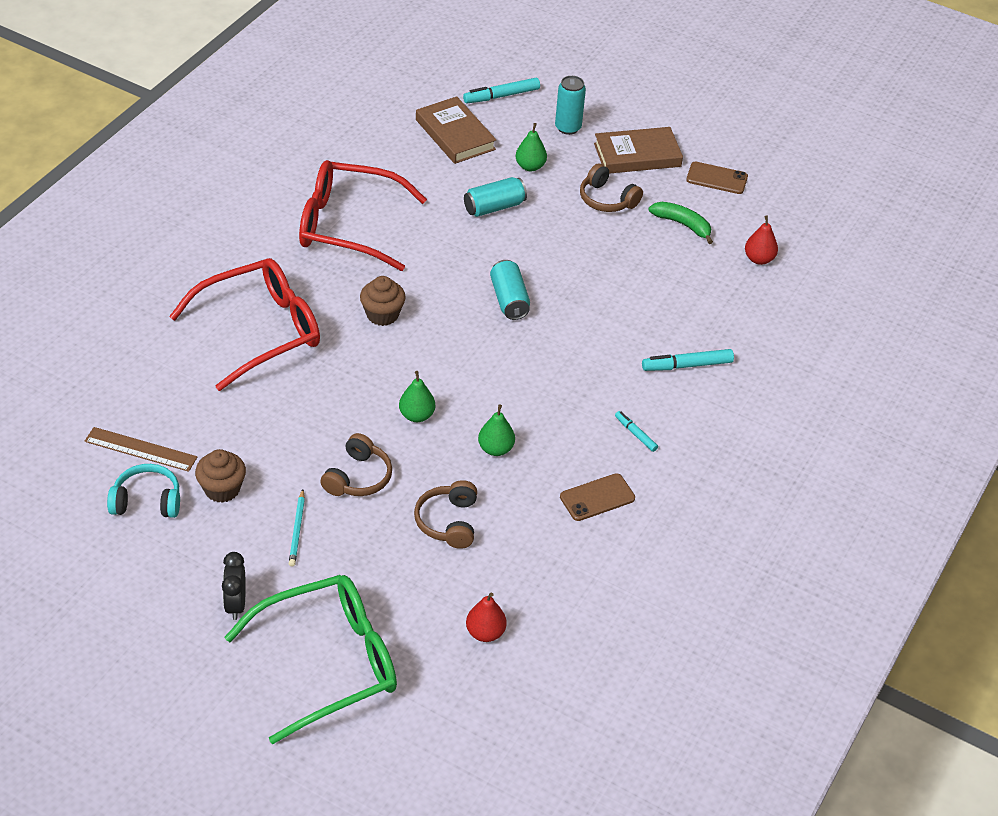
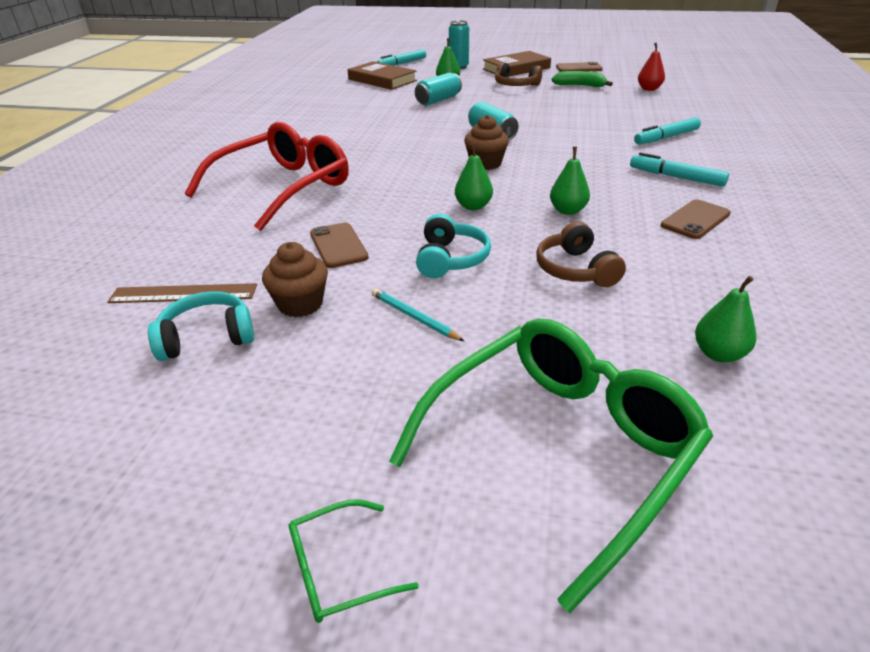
camera: 15 degrees left, 10 degrees down
black clock [222,552,246,620] -> none
turquoise pencil [289,489,305,567] -> turquoise pencil turned 150 degrees clockwise [372,288,464,341]
red glasses [299,160,427,271] -> none
brown headphones [320,433,392,496] -> turquoise headphones [416,214,491,278]
brown cupcake [360,276,406,326] -> brown cupcake moved to [464,115,509,170]
red pear [466,593,507,642] -> green pear [695,276,756,362]
turquoise marker [615,411,658,452] -> turquoise marker [630,152,729,187], size x1.66
none -> green glasses [289,499,419,623]
none -> brown phone [310,222,369,268]

